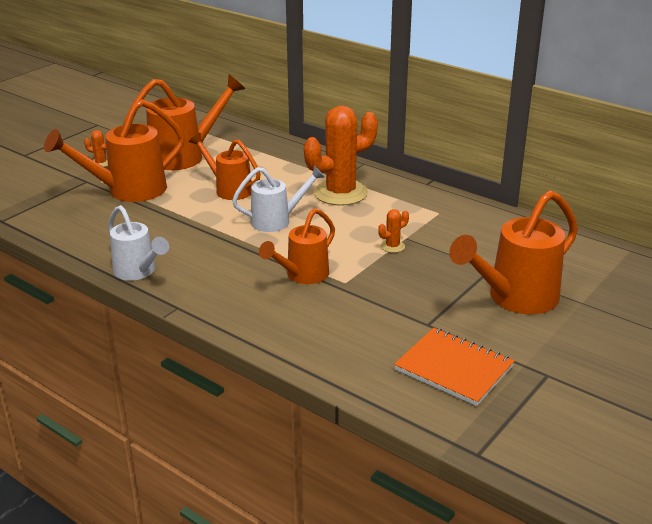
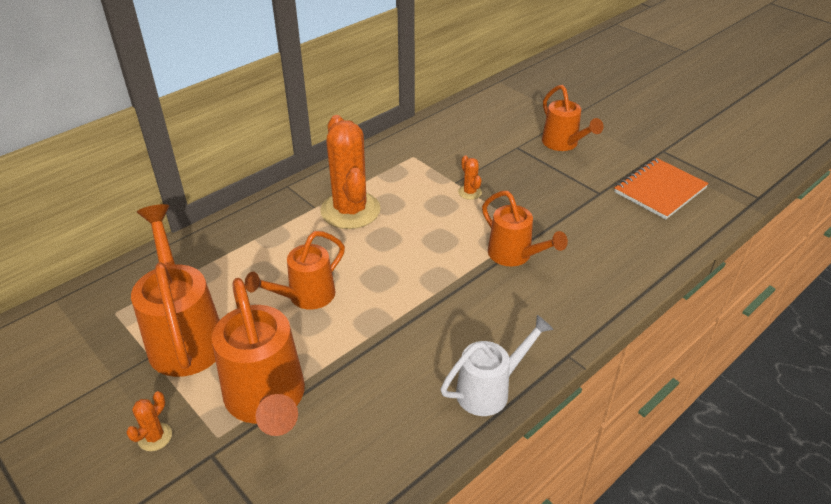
camera: 80 degrees left, 10 degrees up
white watering can [232,166,325,232] -> none
orange watering can [449,190,578,314] -> orange watering can [542,85,604,151], size x0.64

